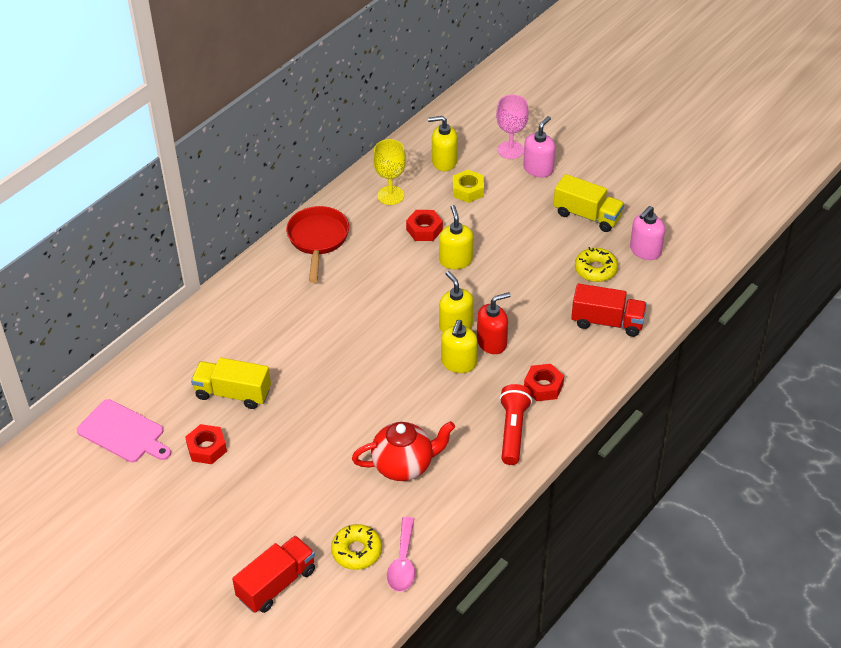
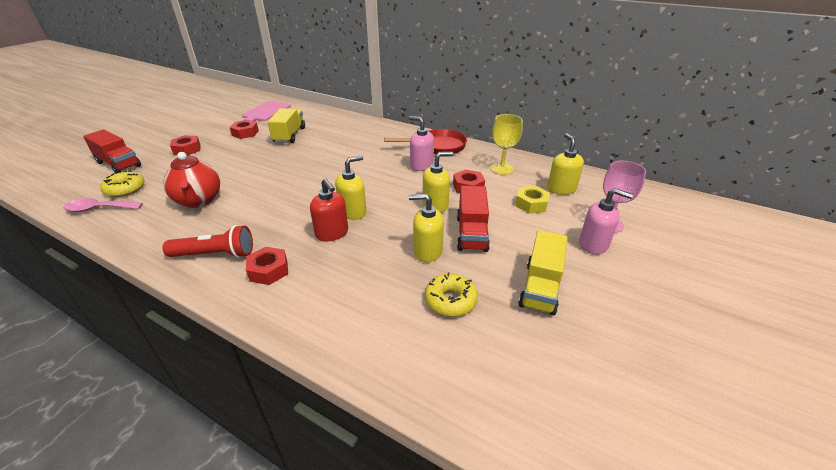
camera: 80 degrees right, 10 degrees down
yellow soap dispenser [441,320,478,373] -> yellow soap dispenser moved to [409,194,444,262]
red truck [571,283,647,337] -> red truck moved to [457,186,490,252]
pink soap dispenser [630,206,665,260] -> pink soap dispenser moved to [409,116,434,171]
none -> red nut [170,135,201,156]

